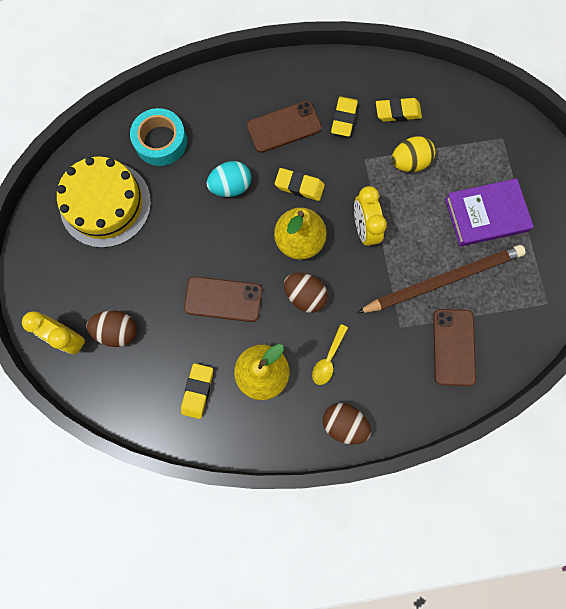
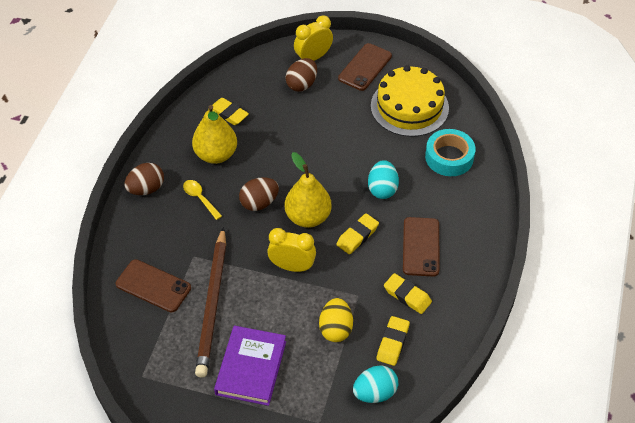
camera: 115 degrees right, 25 degrees down
brown phone [184,276,262,322] -> brown phone moved to [338,43,392,91]
none -> turquoise egg [353,366,398,403]

